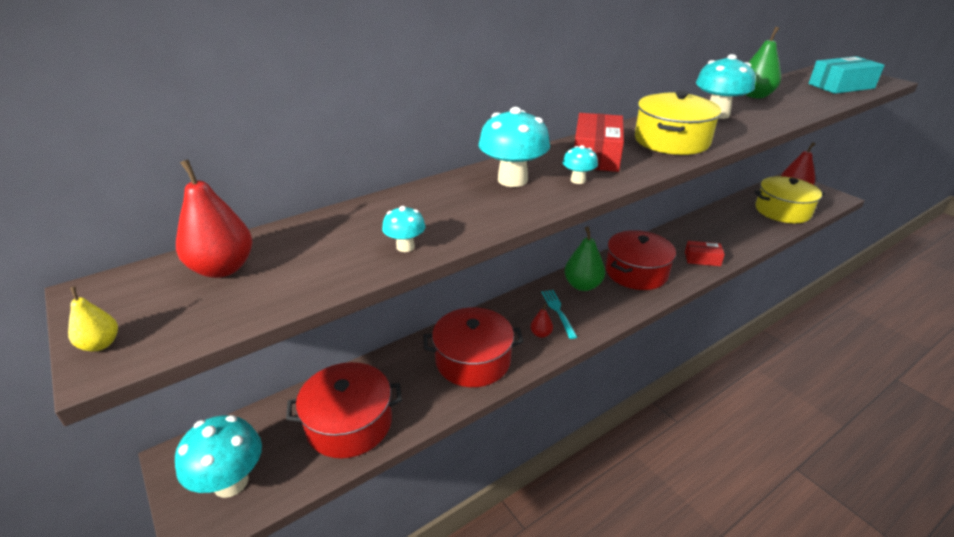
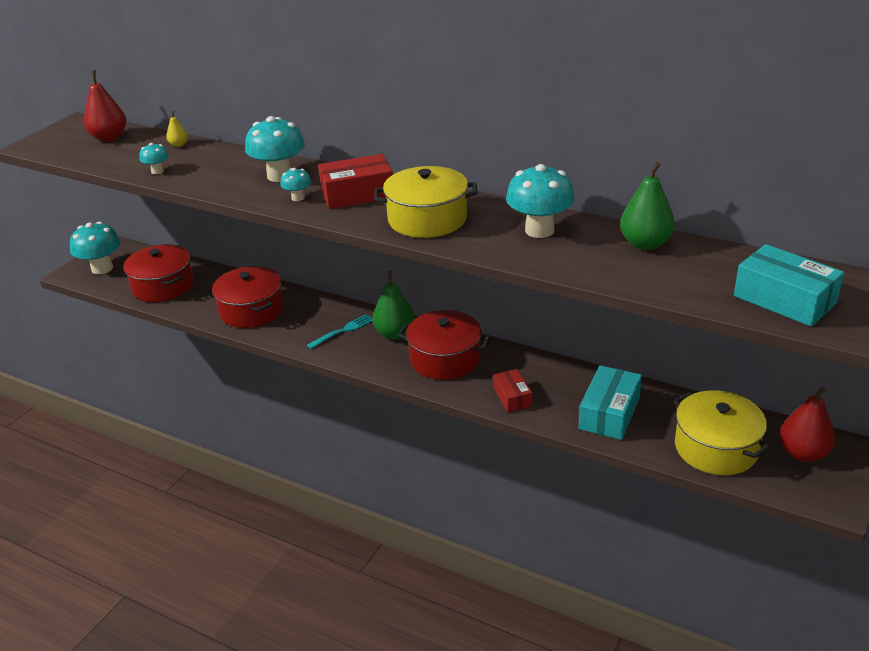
camera: 65 degrees right, 0 degrees up
yellow pear [68,286,118,351] -> yellow pear moved to [166,111,188,147]
red pear [530,304,553,338] -> none
none -> turquoise box [579,365,642,440]

